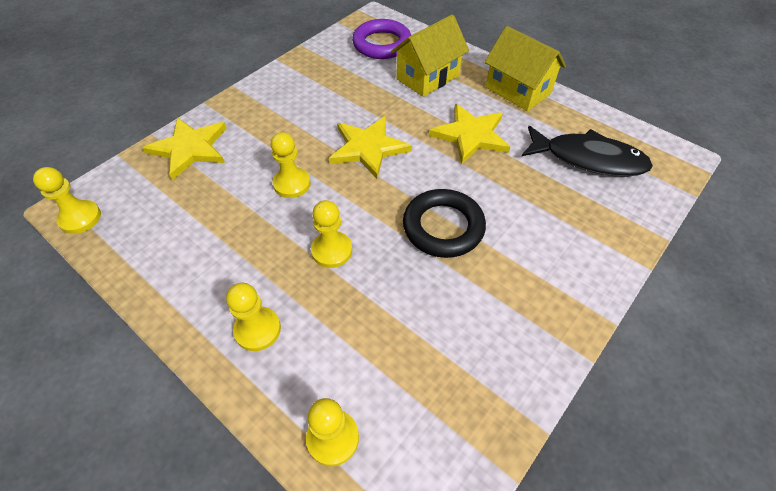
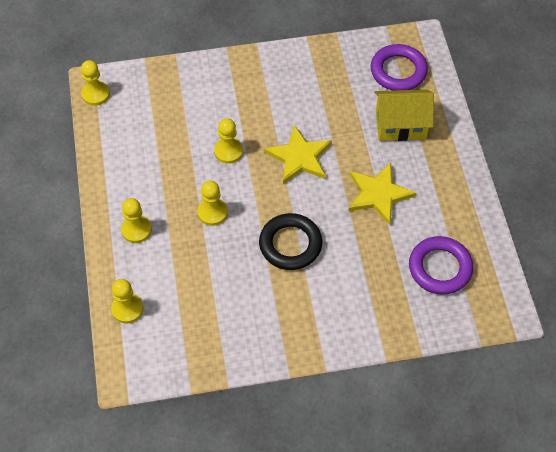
camera: 40 degrees right, 5 degrees up
yellow star [143,118,227,180] -> none
yellow house [484,26,566,111] -> none
black fish [522,126,653,177] -> purple ring [409,236,473,295]

